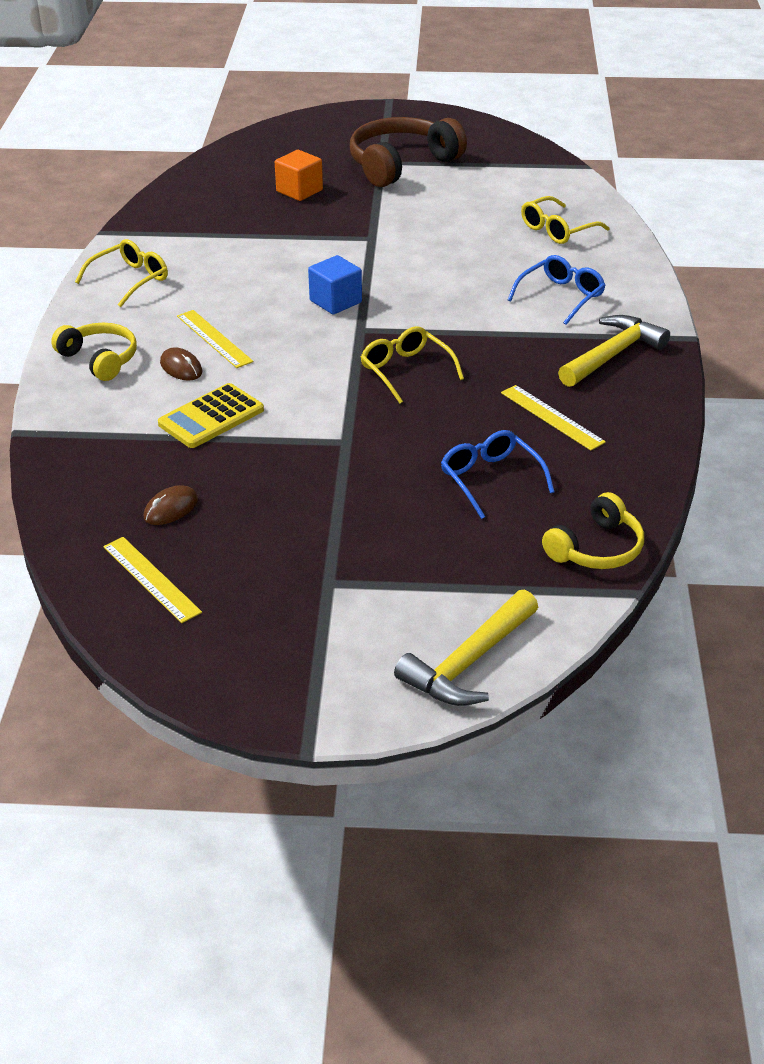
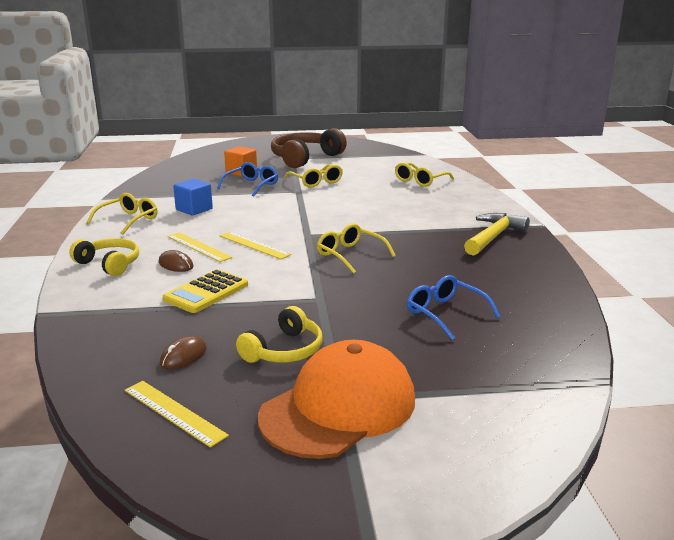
camera: 10 degrees left, 15 degrees down
blue cube [308,255,362,315] -> blue cube moved to [173,179,213,215]
yellow hammer [394,590,538,706] -> none
yellow ruler [501,385,606,451] -> yellow ruler moved to [219,232,292,259]
blue glasses [508,255,606,325] -> blue glasses moved to [217,162,278,197]
yellow headphones [542,492,644,569] -> yellow headphones moved to [236,306,322,363]
none -> orange cap [258,340,415,459]
none -> yellow glasses [284,164,343,188]

